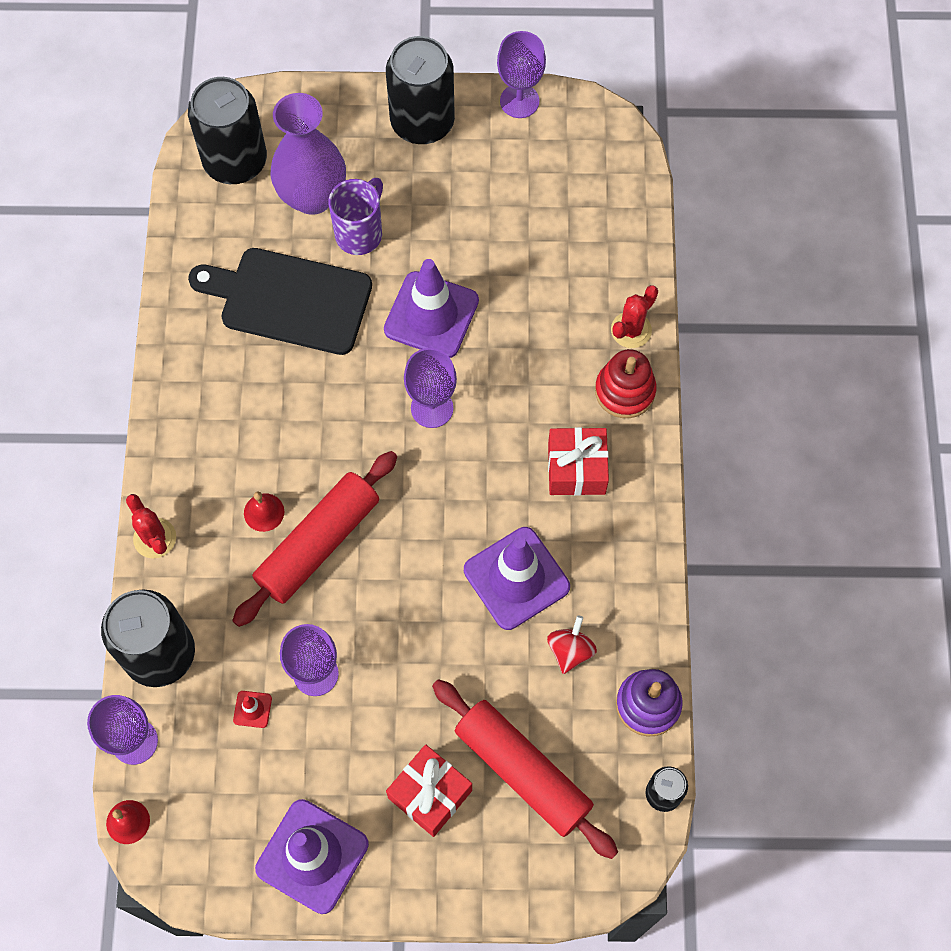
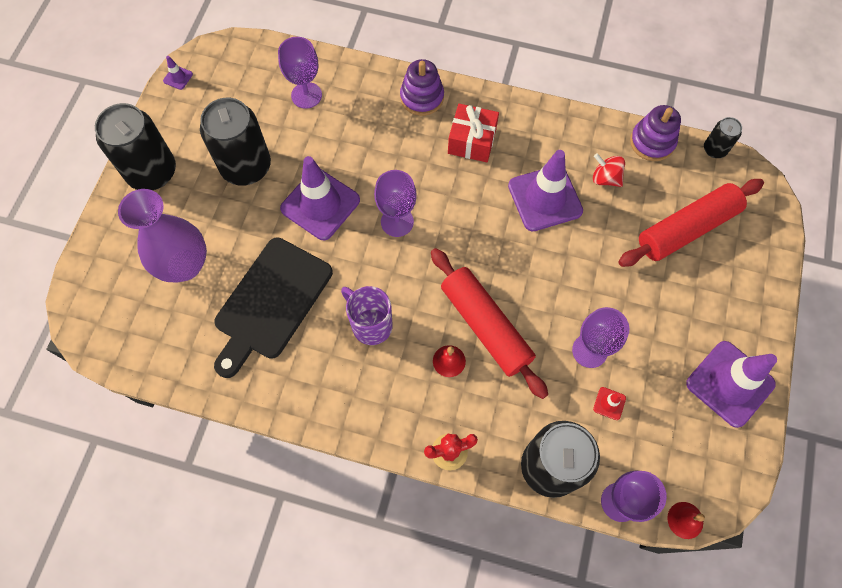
camera: 75 degrees left, 0 degrees up
black can [188,77,267,184] -> black can moved to [200,98,271,186]
purple mug [328,178,383,255] -> purple mug moved to [341,286,392,345]
red gift [386,744,472,837] -> none
purple goblet [497,31,546,118] -> purple goblet moved to [278,37,322,109]
red stacking toy [595,349,656,418] -> purple stacking toy [400,59,444,116]
red cactus [611,285,658,348] -> none
none -> purple traffic cone [163,56,193,90]

